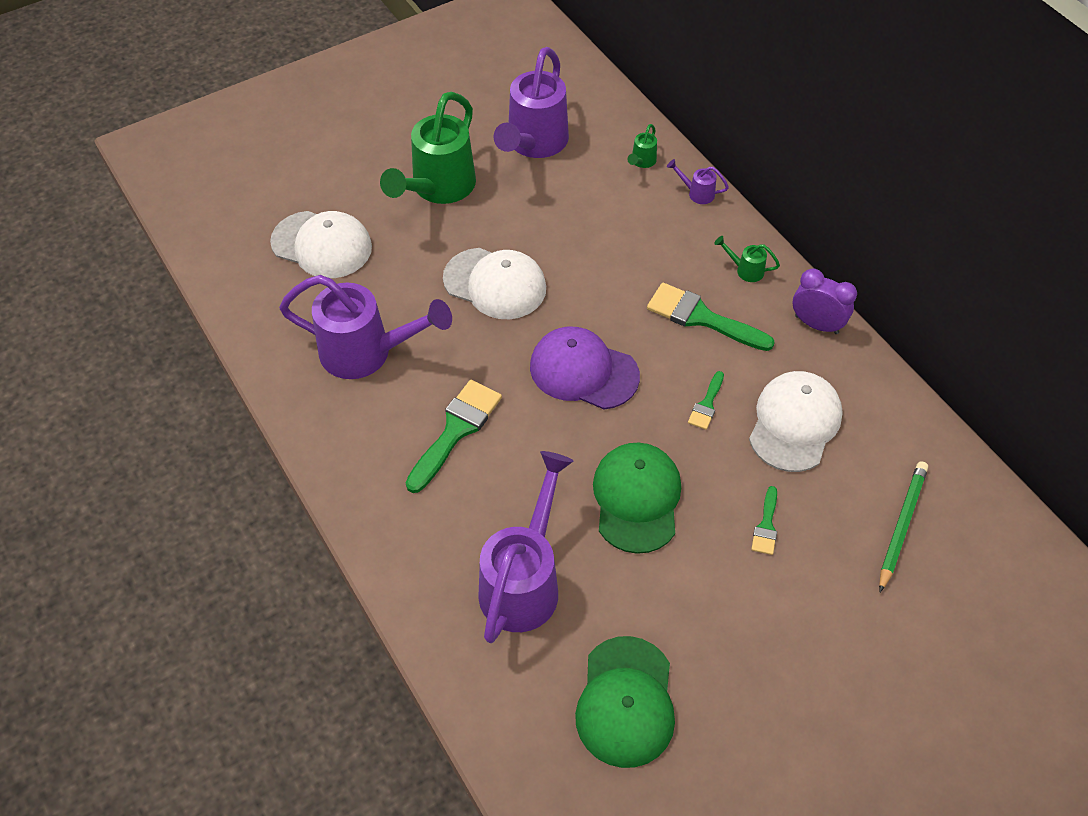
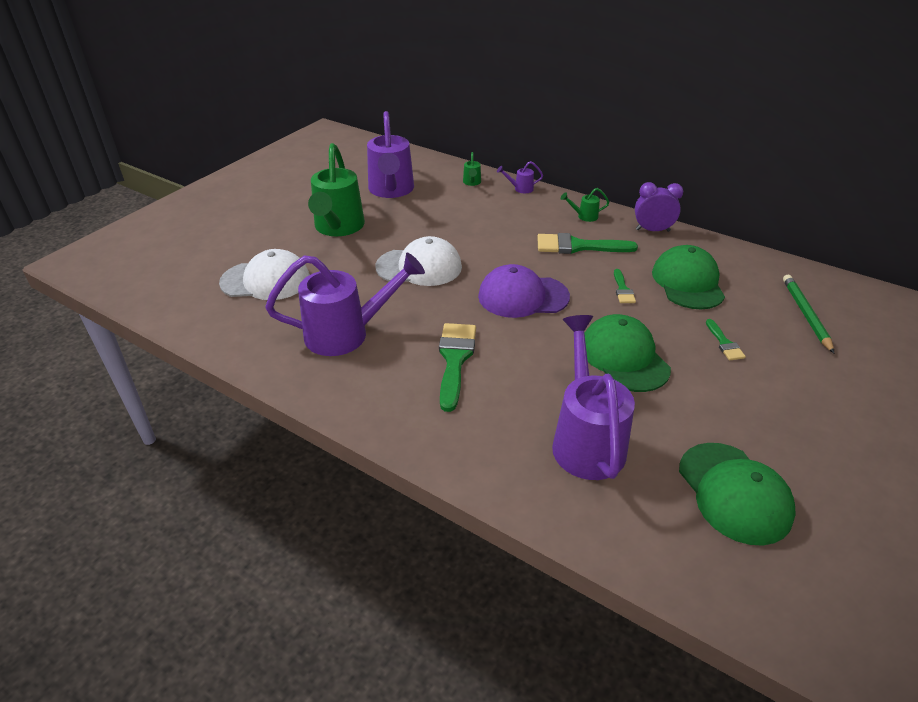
camera: 25 degrees left, 15 degrees down
white cap [749,371,843,472] -> green cap [652,245,725,309]

